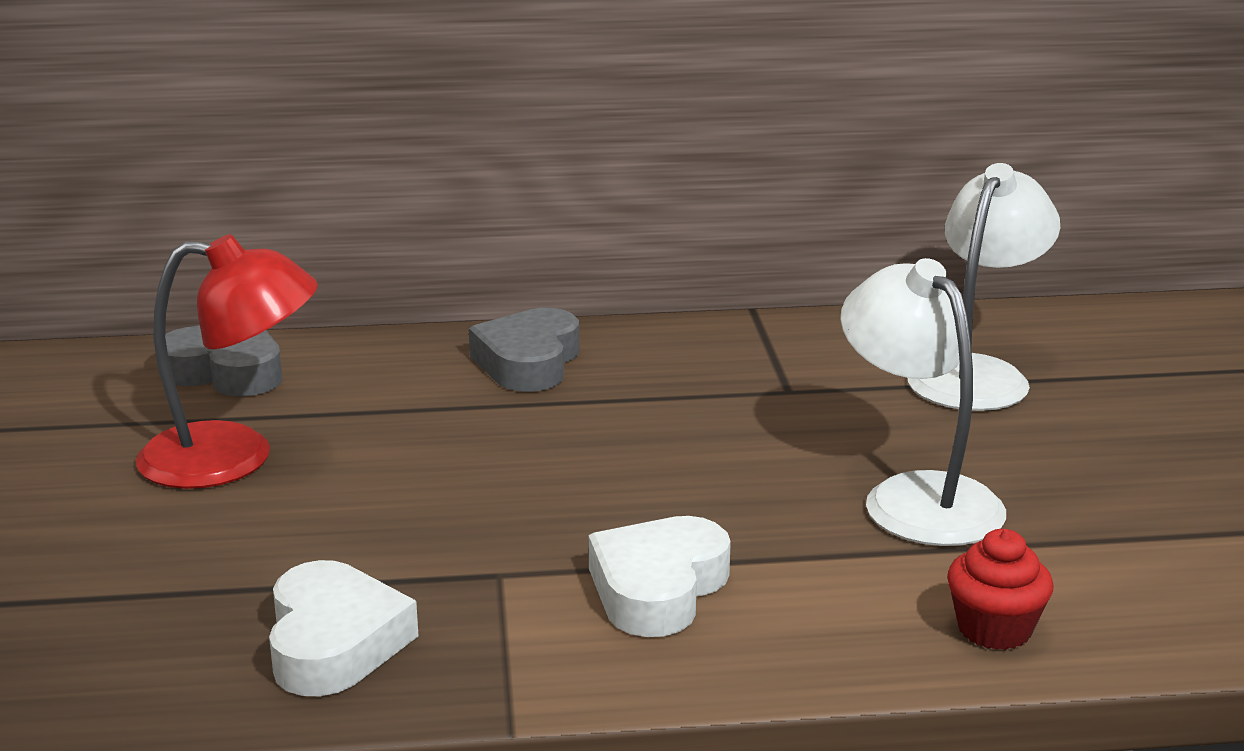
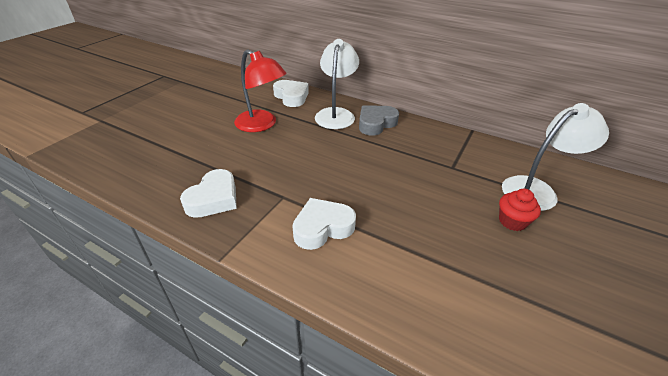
camera: 35 degrees right, 15 degrees up
grey heart [159,325,283,396] -> white heart [273,80,309,107]
white lamp [840,258,1006,546] -> white lamp moved to [315,39,359,129]
red cupcake [947,529,1054,650] -> red cupcake moved to [499,188,541,231]

